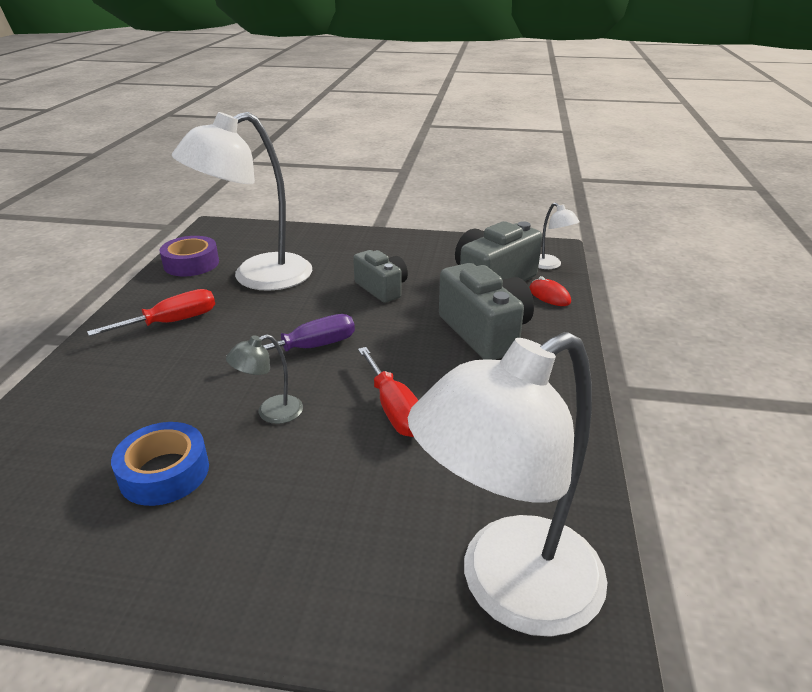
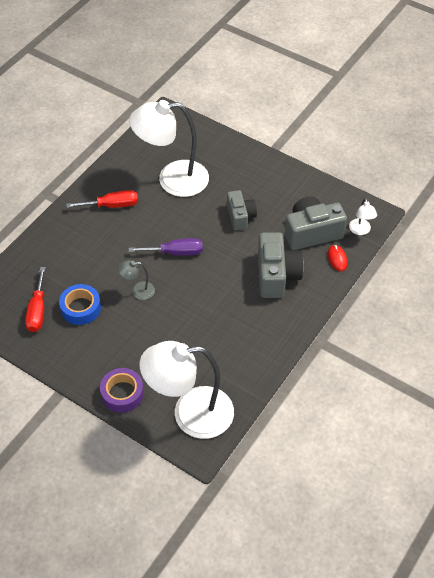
camera: 25 degrees right, 20 degrees up
purple tape [160,236,219,276] -> purple tape moved to [100,368,144,413]
red screwdriver [358,347,418,437] -> red screwdriver moved to [25,267,46,332]

